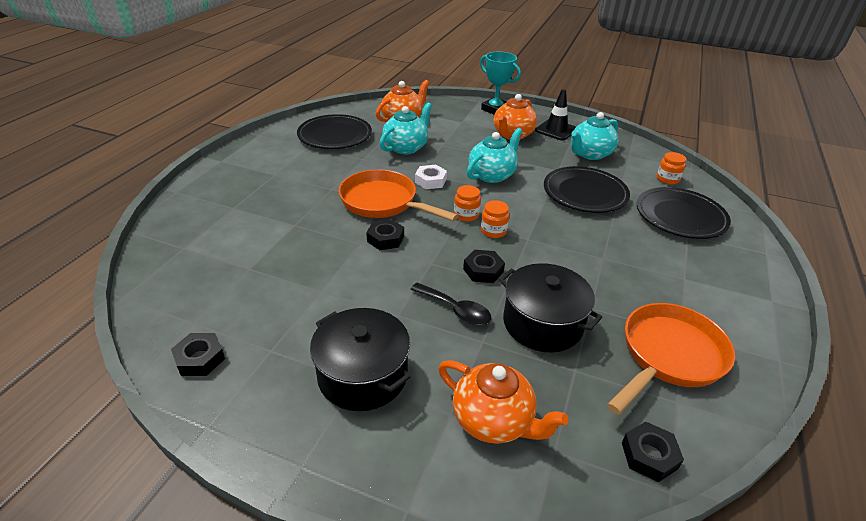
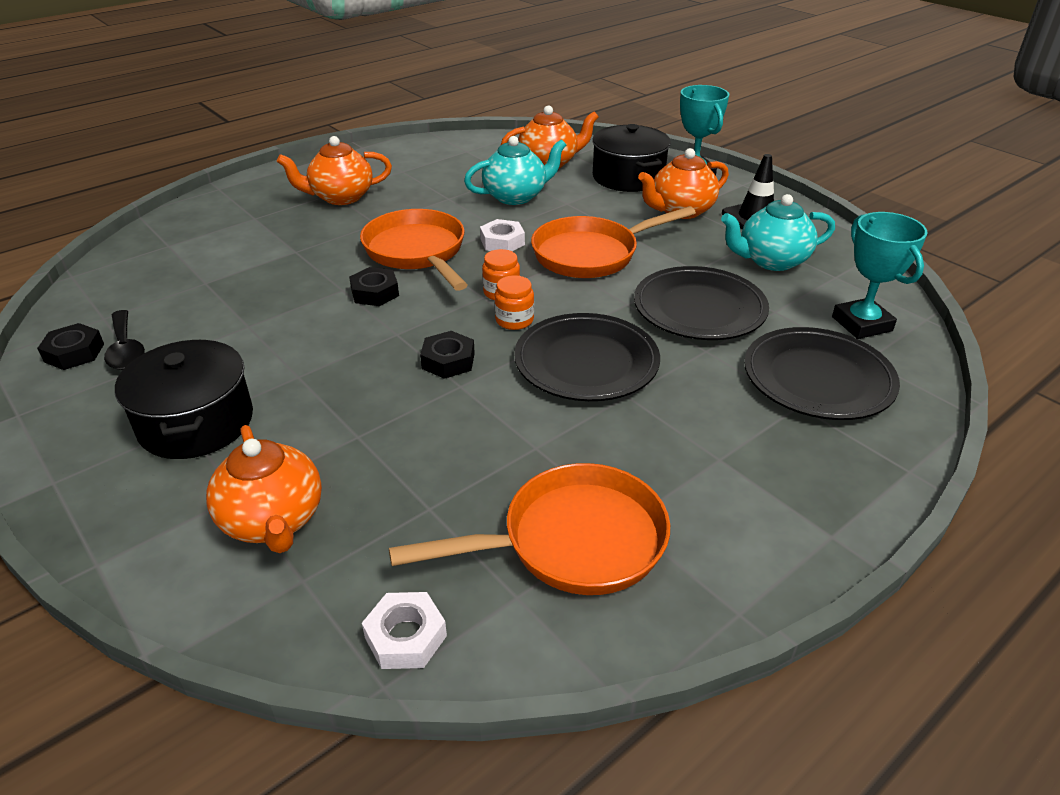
camera: 30 degrees right, 0 degrees up
black plate [297,114,372,149] -> black plate moved to [514,313,660,401]
black spoon [410,283,491,325] -> black spoon moved to [104,310,145,370]
turquoise teapot [467,128,522,183] -> orange pan [531,206,696,278]
black pot [499,263,602,352] -> black pot moved to [592,124,671,192]
black nut [622,422,684,482] -> white nut [362,592,447,669]
orange jar [657,152,686,185] -> turquoise trophy [832,212,928,339]
none -> orange teapot [277,136,392,205]

